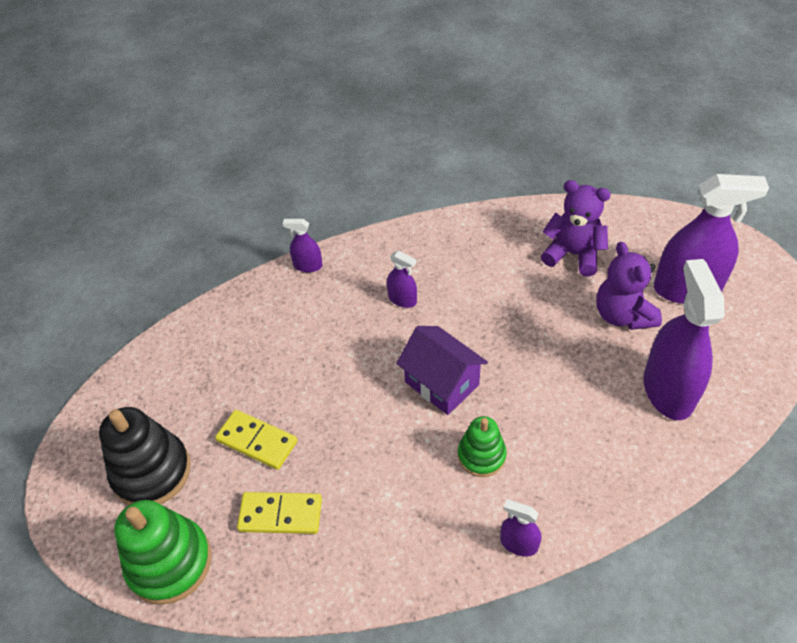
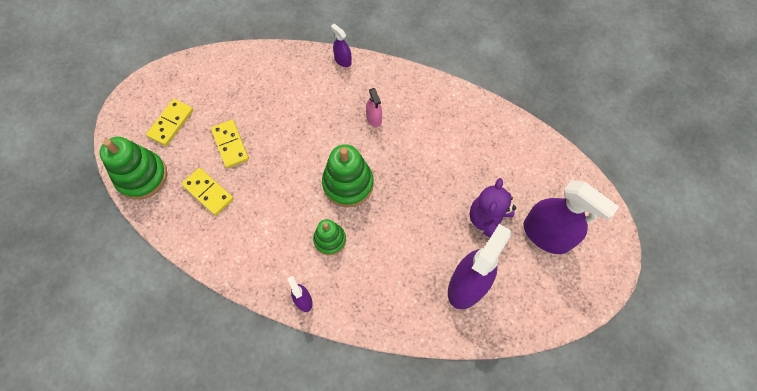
camera: 35 degrees right, 15 degrees up
black stacking toy [99,407,191,505] -> yellow domino [146,99,193,146]
purple spray bottle [387,251,417,308] -> pink spray bottle [366,88,382,127]
purple house [396,326,488,415] -> green stacking toy [322,144,374,207]
purple teddy bear [541,180,611,277] -> none

